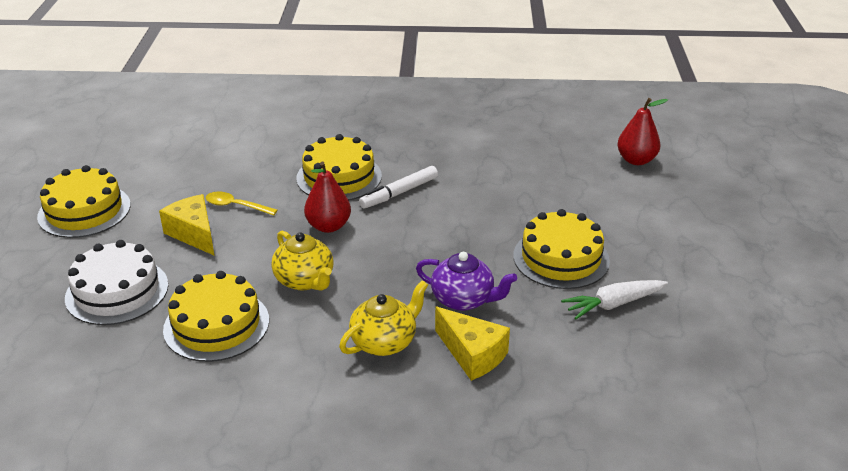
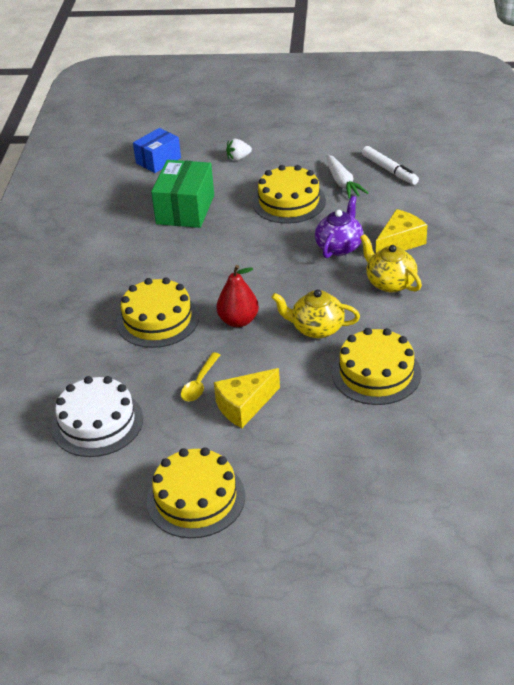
camera: 85 degrees left, 5 degrees up
white cake [65,240,168,325] -> white cake moved to [51,376,143,457]
yellow teapot [271,231,333,290] -> yellow teapot turned 135 degrees counterclockwise [271,289,360,338]
white marker [359,166,438,209] -> white marker moved to [362,146,419,185]
red pear [617,98,668,165] -> blue box [133,128,181,173]
none -> green box [151,160,214,228]
none -> white strawberry [226,139,252,161]

